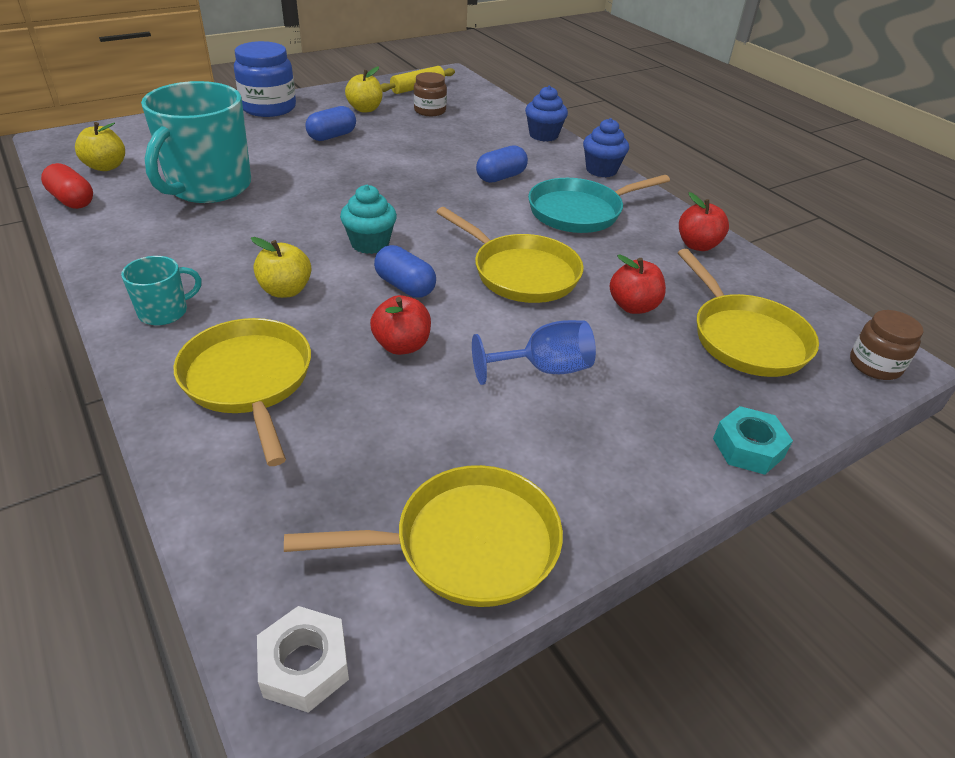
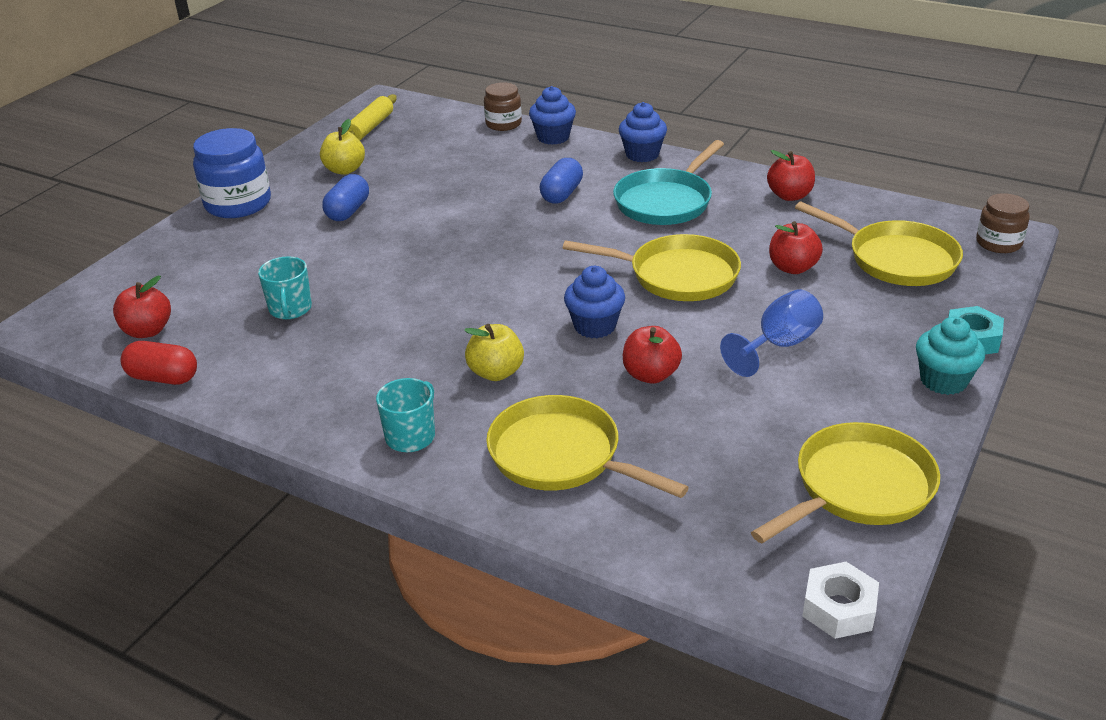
camera: 25 degrees left, 5 degrees down
yellow apple [75,122,125,171] -> red apple [113,276,171,338]
turquoise mug [141,81,251,203] -> turquoise mug [258,256,312,319], size x0.46
turquoise cupcake [340,185,397,254] -> turquoise cupcake moved to [916,317,985,395]
blue capsule [374,245,436,298] -> blue cupcake [564,266,625,338]
brown jar [414,72,447,116] -> brown jar moved to [484,82,522,131]

